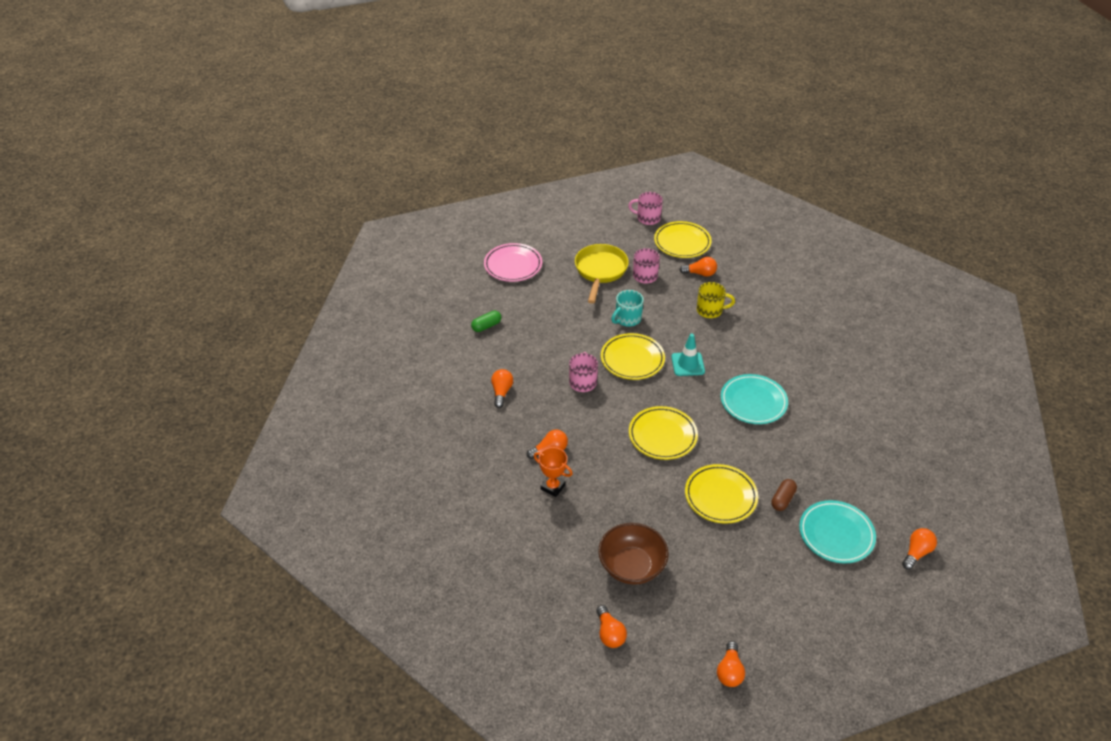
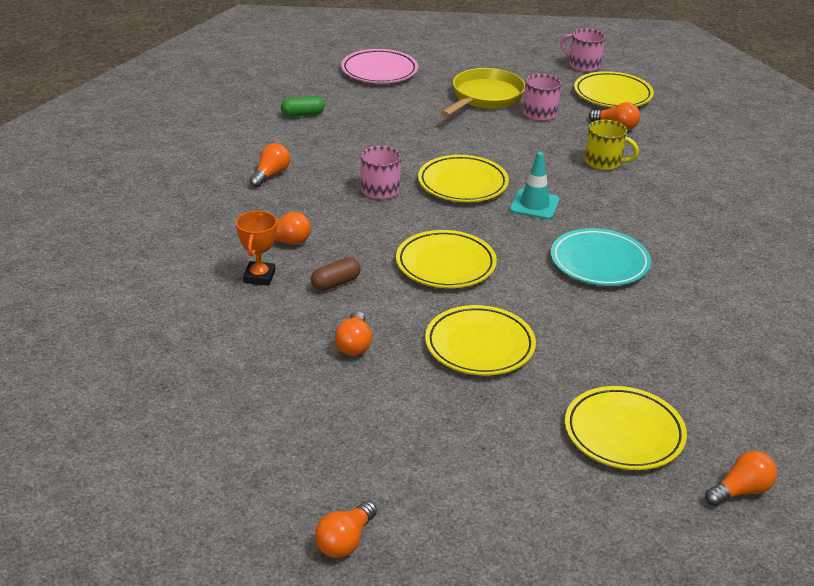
camera: 20 degrees right, 10 degrees down
orange trophy [534,447,573,497] -> orange trophy turned 45 degrees clockwise [236,211,277,286]
orange light bulb [597,605,627,648] -> orange light bulb moved to [335,311,372,356]
brown bowl [598,523,669,585] -> none
turquoise mug [611,290,644,327] -> none
brown capsule [771,479,797,511] -> brown capsule moved to [311,257,361,291]
turquoise plate [799,500,876,564] -> yellow plate [565,386,687,470]

